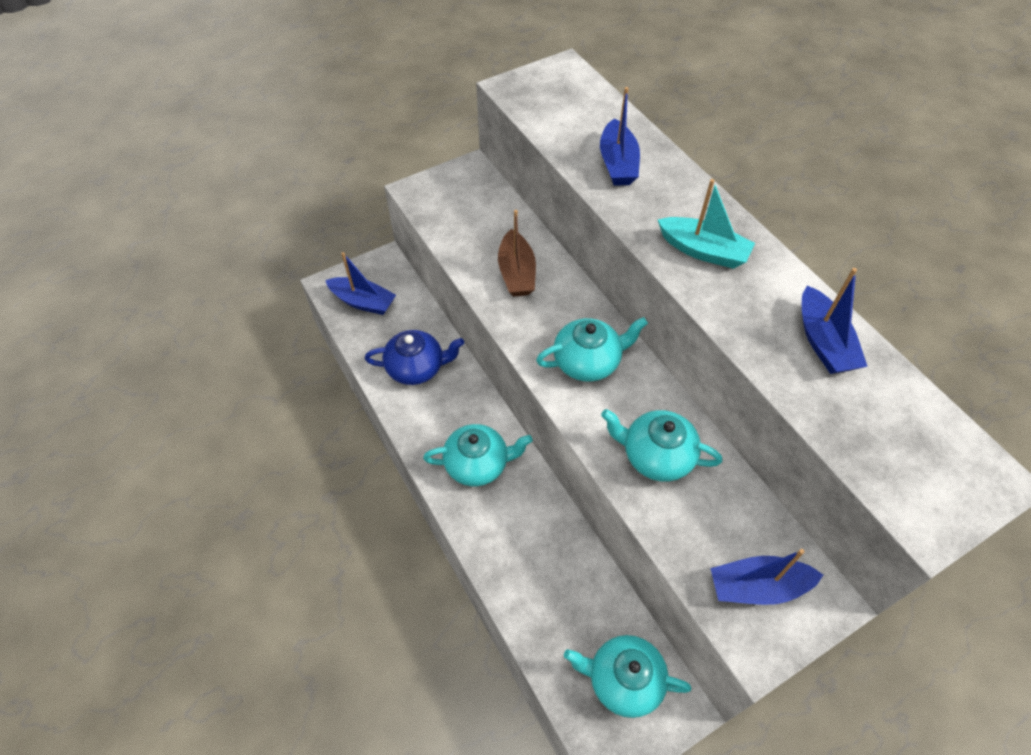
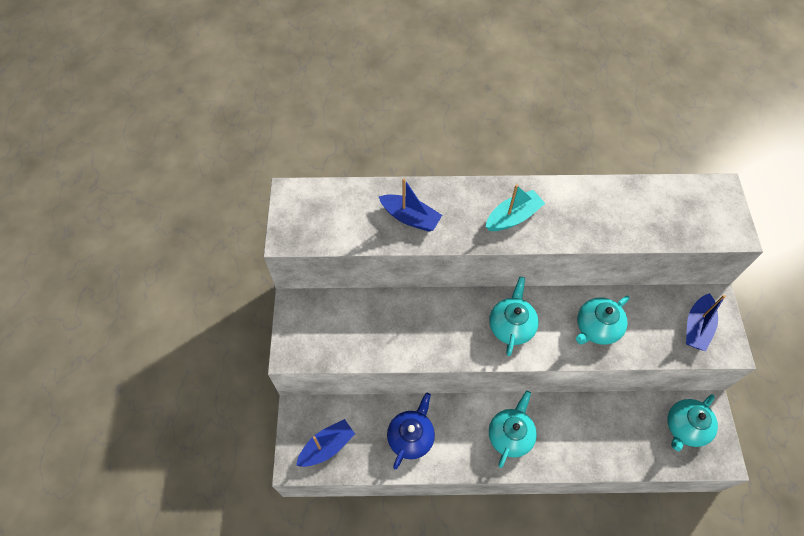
camera: 60 degrees left, 5 degrees up
brown boat [498,210,536,297] -> none
blue boat [802,268,868,374] -> none

